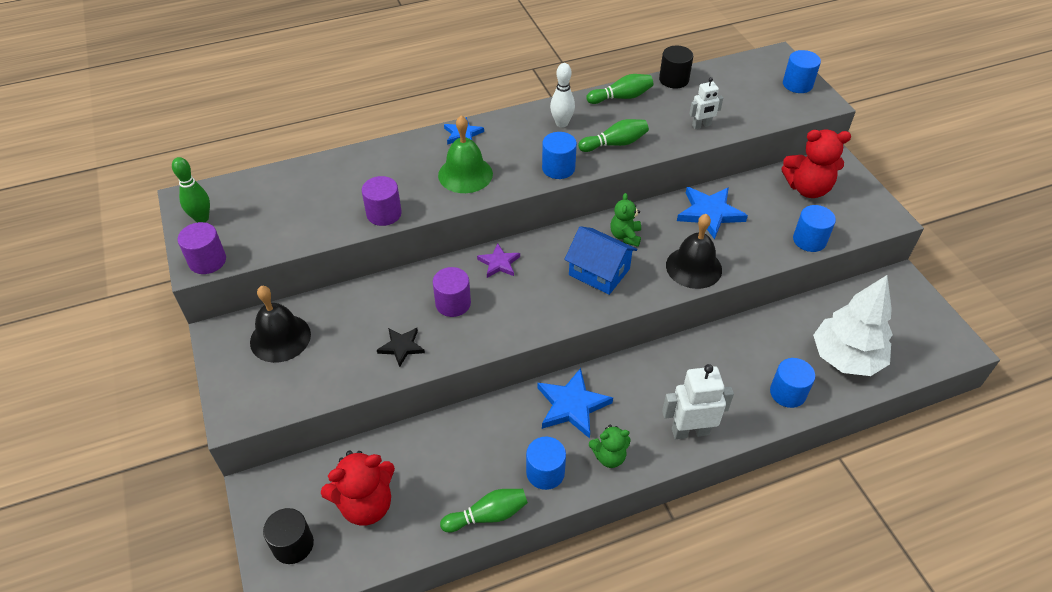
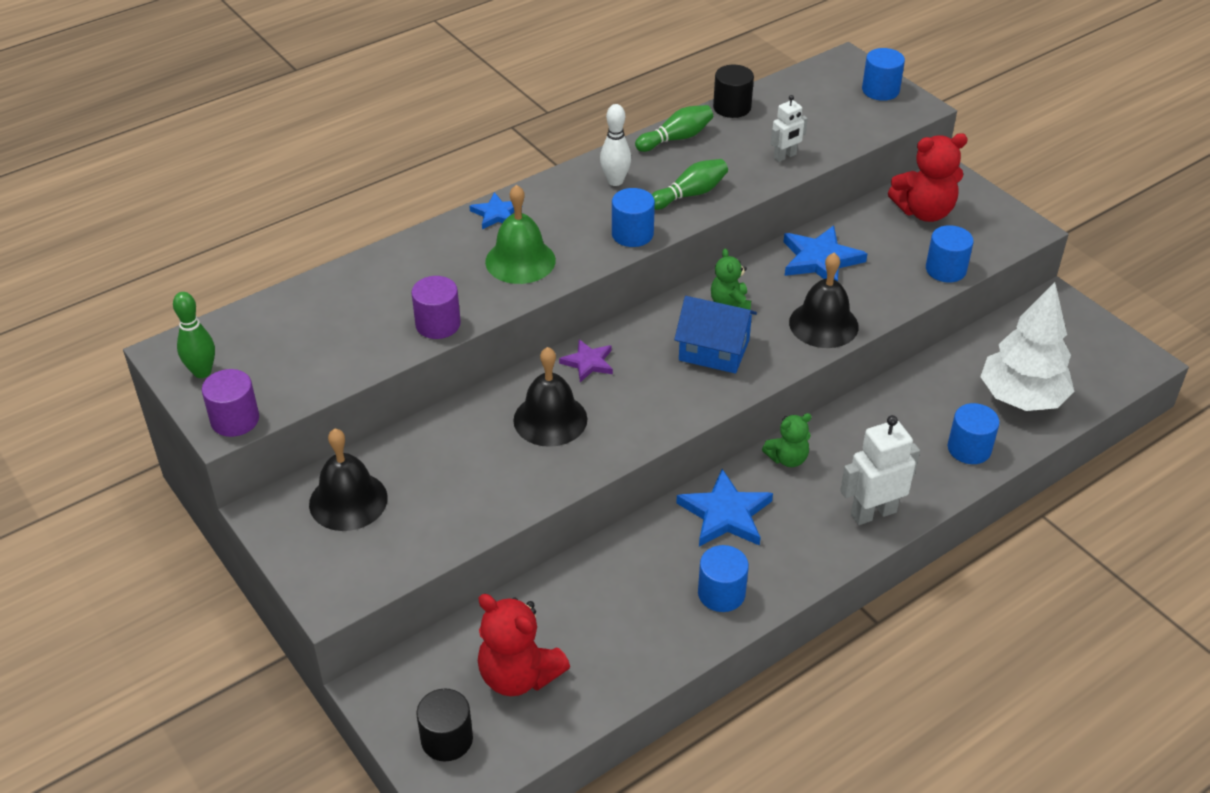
camera: 15 degrees left, 5 degrees down
red teddy bear [321,451,395,526] -> red teddy bear turned 75 degrees clockwise [478,594,570,696]
black star [377,328,425,367] -> none
purple cylinder [433,267,471,317] -> black bell [513,347,587,447]
green bowling pin [440,489,528,533] -> none
green teddy bear [589,425,631,468] -> green teddy bear moved to [762,413,812,467]

